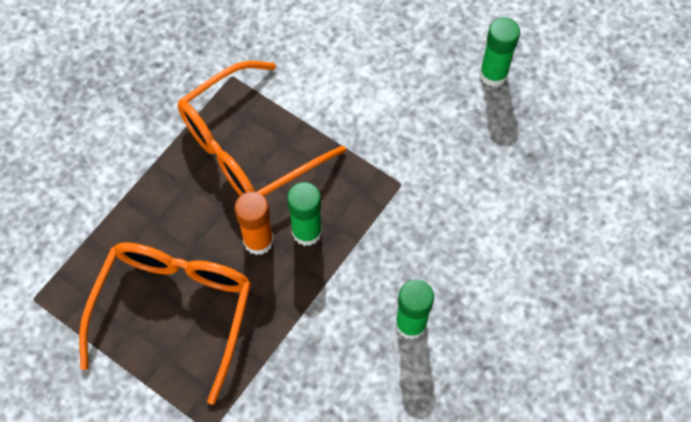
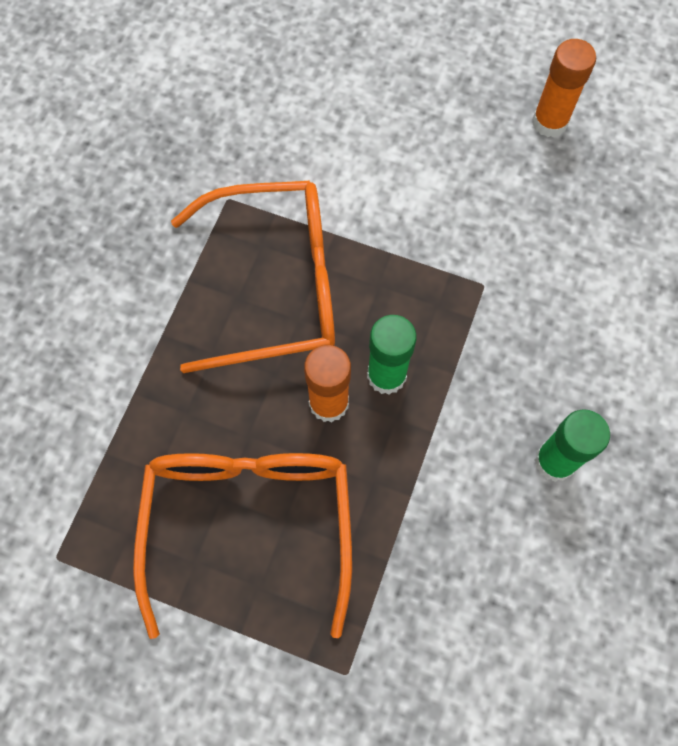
camera: 15 degrees left, 5 degrees up
orange glasses [178,61,346,196] -> orange glasses turned 135 degrees counterclockwise [171,181,335,373]
green glue stick [479,17,520,87] -> orange glue stick [532,39,596,137]

